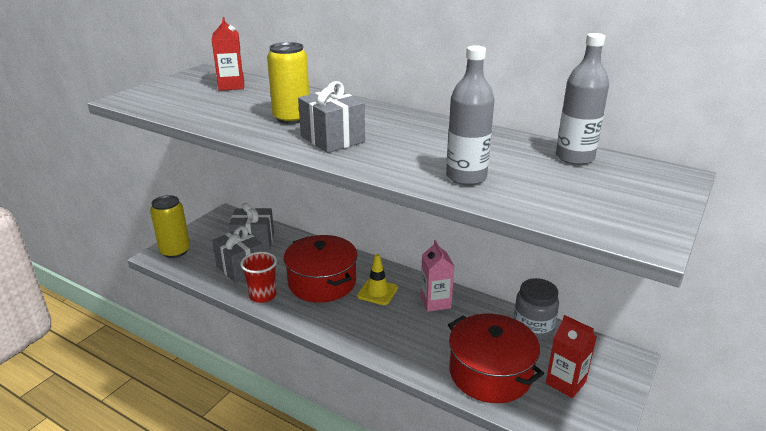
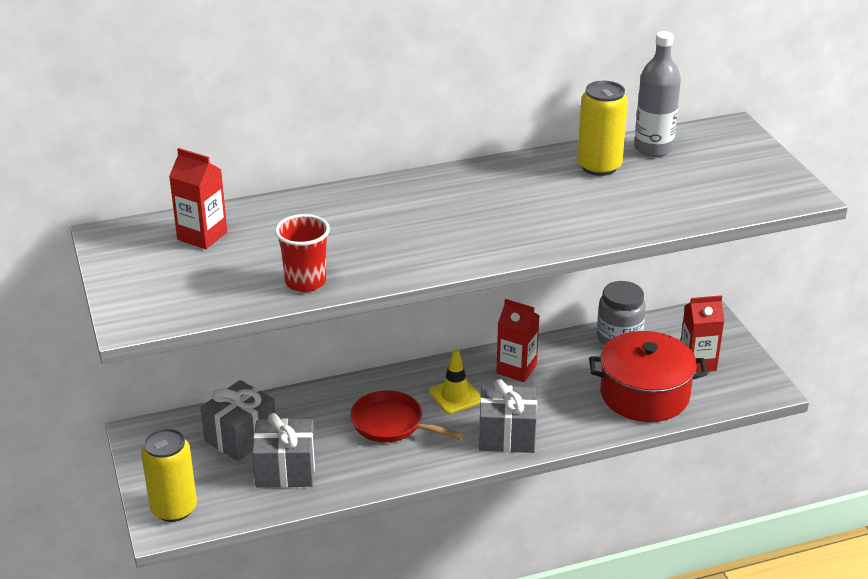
camera: 50 degrees left, 5 degrees up
red cup [240,252,277,303] -> red cup moved to [275,214,330,292]
yellow can [267,42,309,124] -> yellow can moved to [577,81,628,176]
red pot [284,235,357,303] -> red pan [350,390,464,442]
grey gift [298,81,365,153] -> grey gift moved to [479,379,537,453]
pink carton [420,240,454,312] -> red carton [496,299,540,382]
grey bottle [446,46,494,185] -> none

